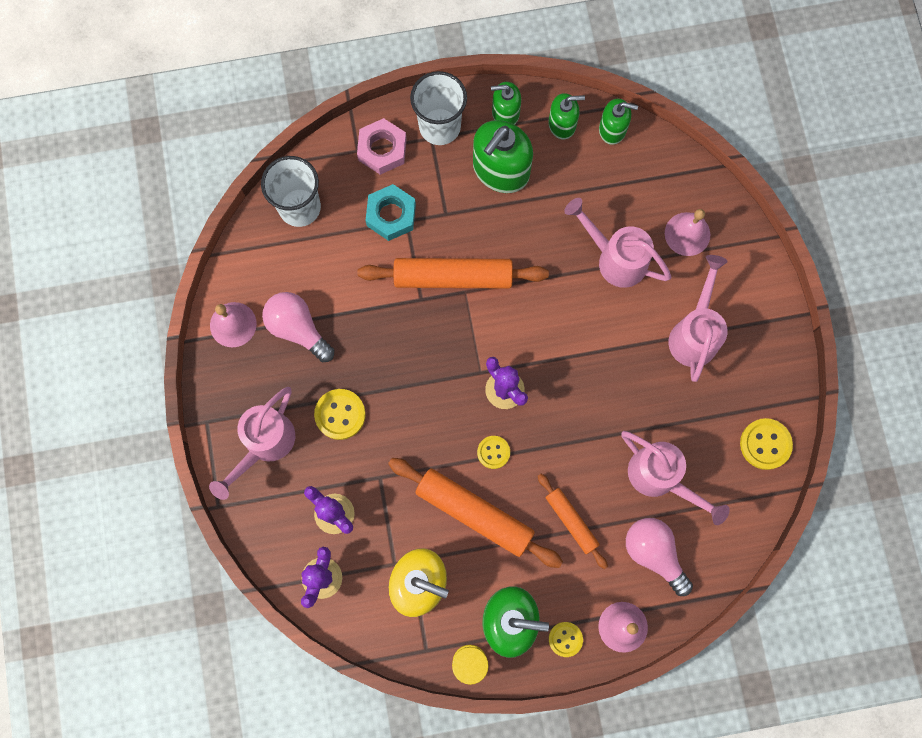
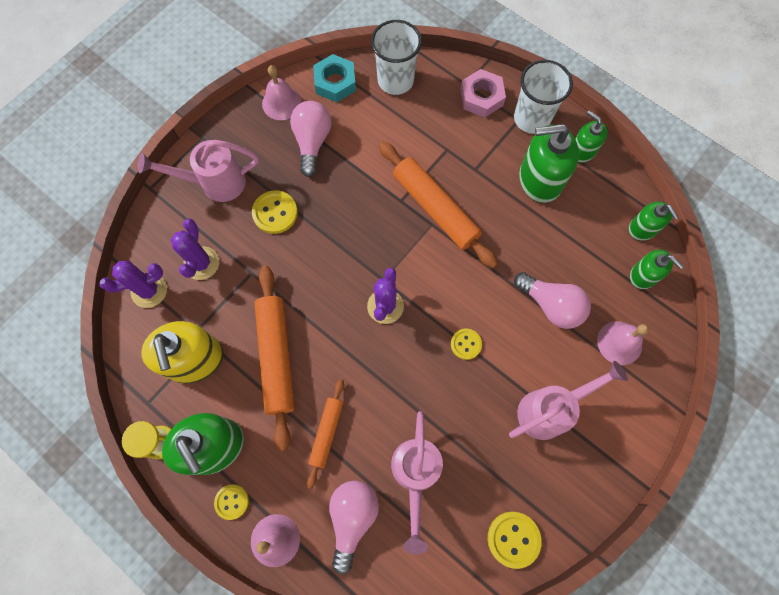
camera: 50 degrees right, 5 degrees down
turquoise nut [365,184,416,241] -> turquoise nut moved to [313,54,356,102]
yellow button [477,436,510,469] -> yellow button moved to [451,329,482,360]
green soap dispenser [548,93,585,140] -> green soap dispenser moved to [630,249,684,289]
pink watering can [564,198,671,288] -> pink light bulb [514,272,591,329]

